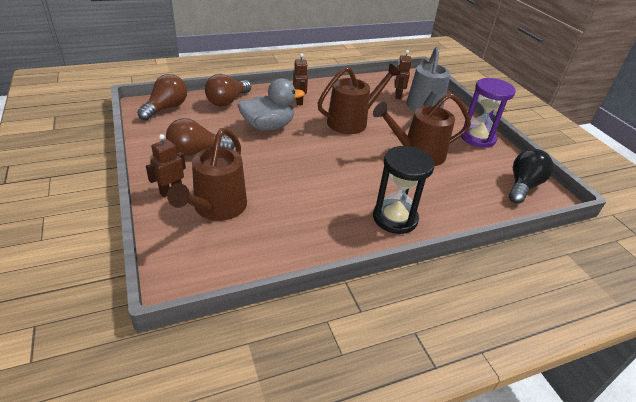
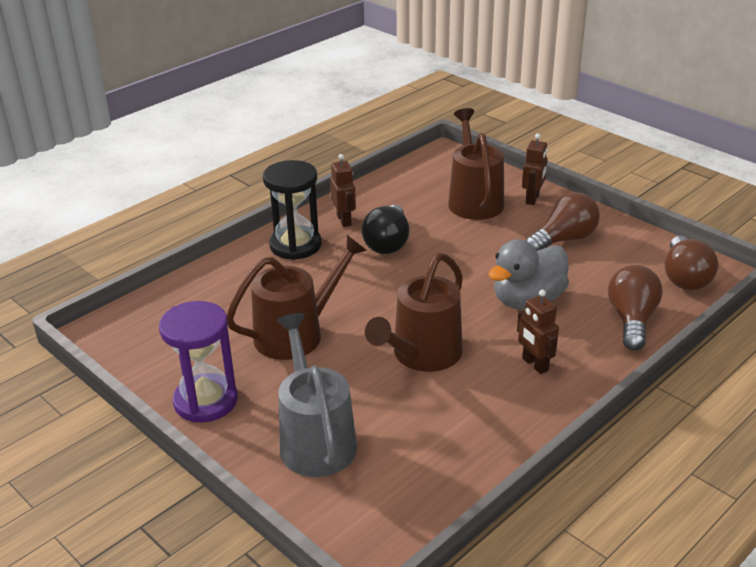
camera: 160 degrees right, 5 degrees down
brown robot [395,50,411,99] -> brown robot moved to [330,154,356,227]
black light bulb [509,149,553,204] -> black light bulb moved to [361,205,410,254]

